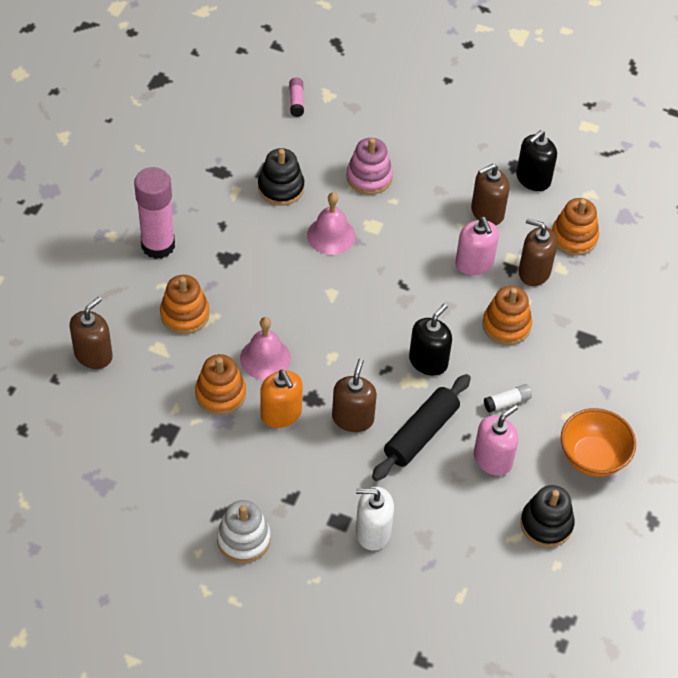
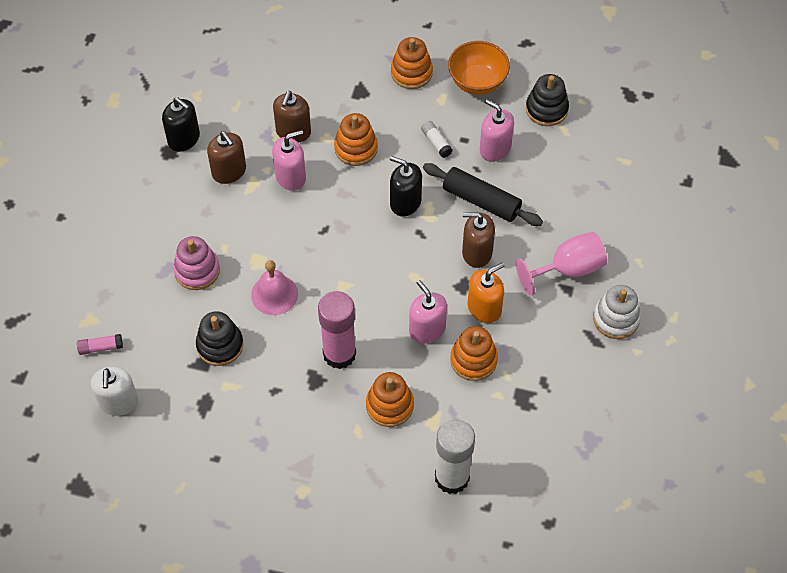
camera: 95 degrees left, 5 degrees up
brown soap dispenser [69,297,113,369] -> white glue stick [435,419,475,494]
pink glue stick [134,167,175,259] -> pink glue stick moved to [318,291,356,369]
pink bell [240,317,291,380] -> pink soap dispenser [409,280,447,344]
white soap dispenser [356,487,394,551] -> white soap dispenser moved to [91,367,139,416]
orange stacking toy [552,198,599,256] -> orange stacking toy moved to [391,37,433,89]
none -> pink goblet [516,232,607,296]

